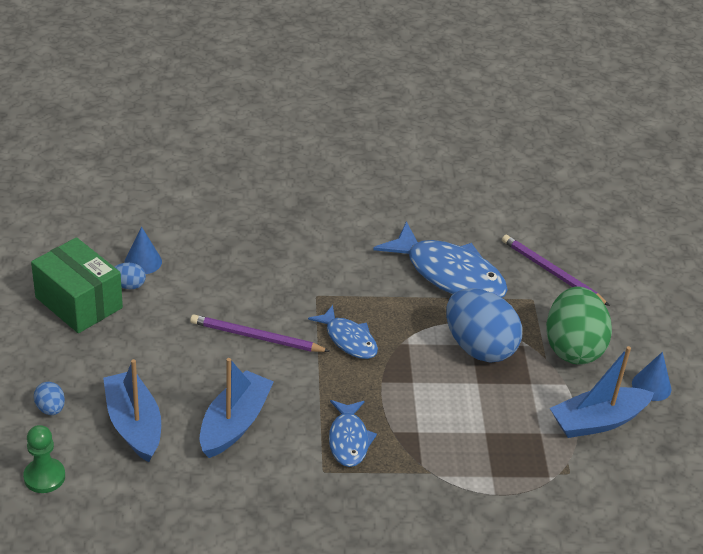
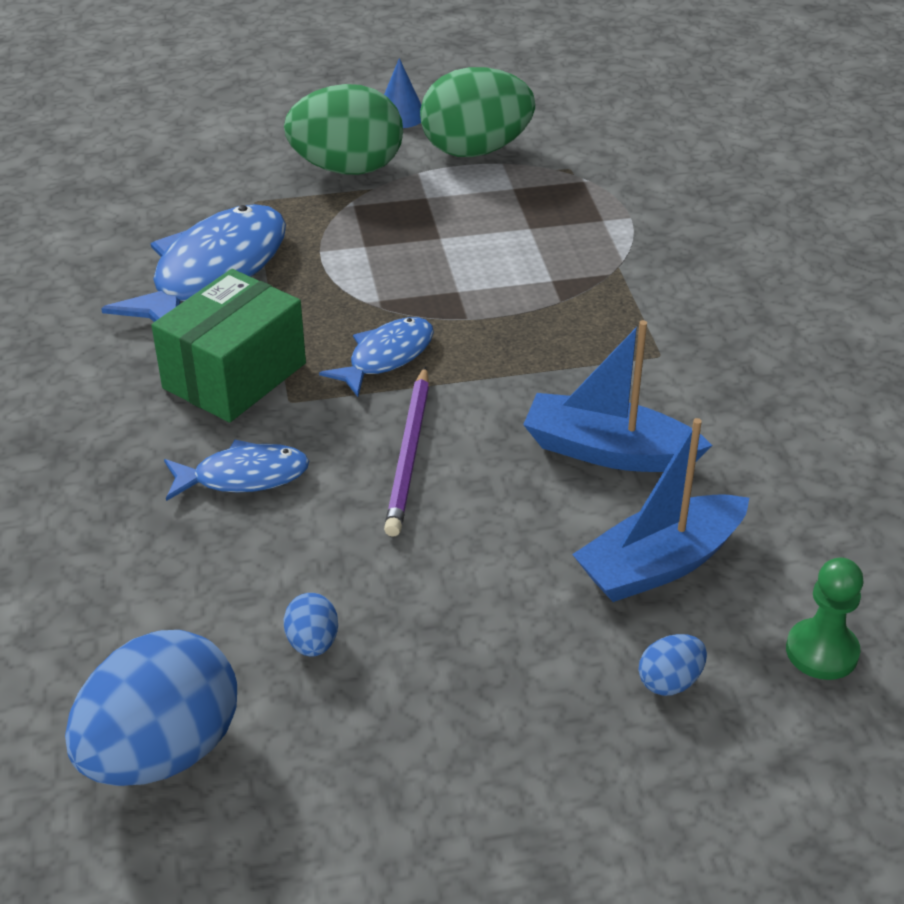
camera: 95 degrees left, 0 degrees up
green box [31,237,123,333] -> green box moved to [151,269,306,423]
blue cone [124,227,162,274] -> none
blue fish [329,400,377,467] -> blue fish moved to [164,440,309,501]
blue egg [446,288,522,363] -> blue egg moved to [65,630,237,786]
purple pencil [502,235,610,306] -> none
blue boat [550,346,654,438] -> green egg [420,67,535,157]

